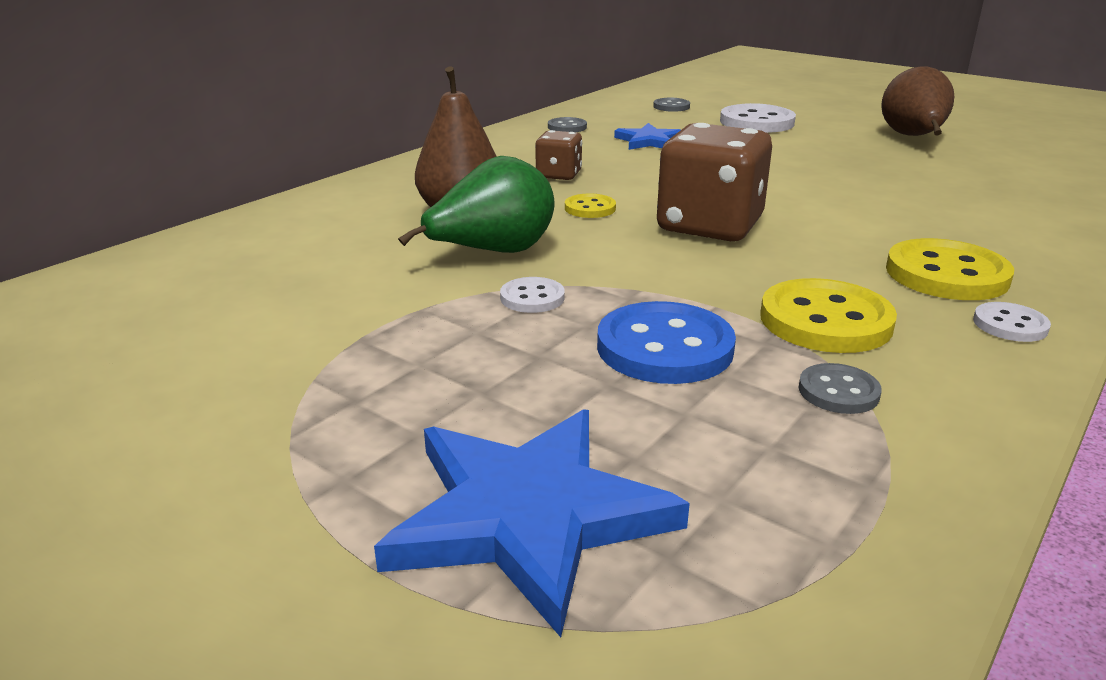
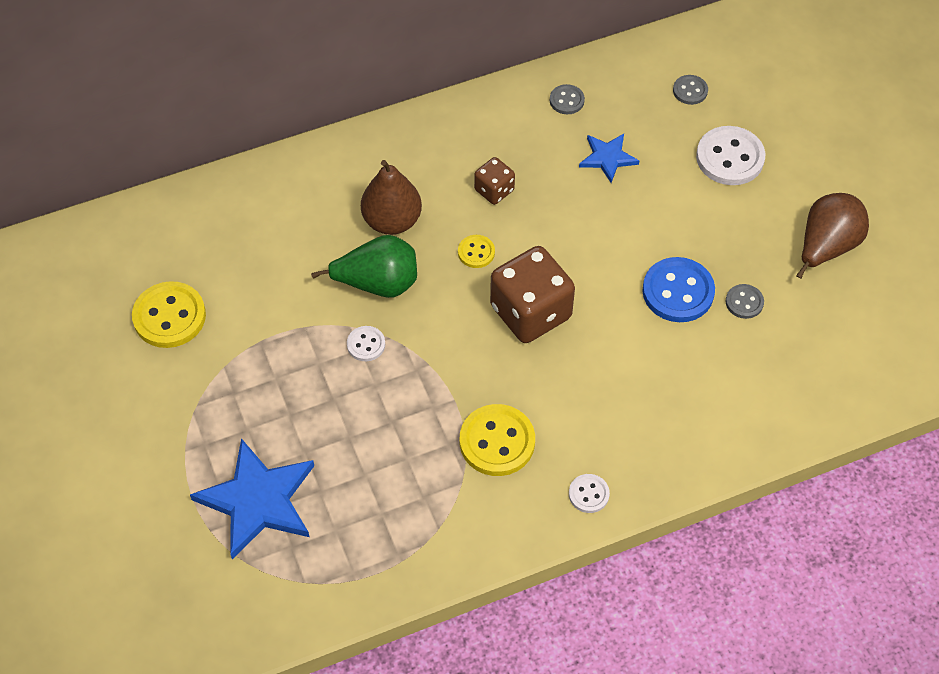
camera: 30 degrees right, 30 degrees up
blue button [597,301,736,384] -> blue button moved to [642,257,715,322]
grey button [798,363,882,414] -> grey button moved to [726,284,764,319]
yellow button [886,238,1014,300] -> yellow button moved to [132,281,206,348]

